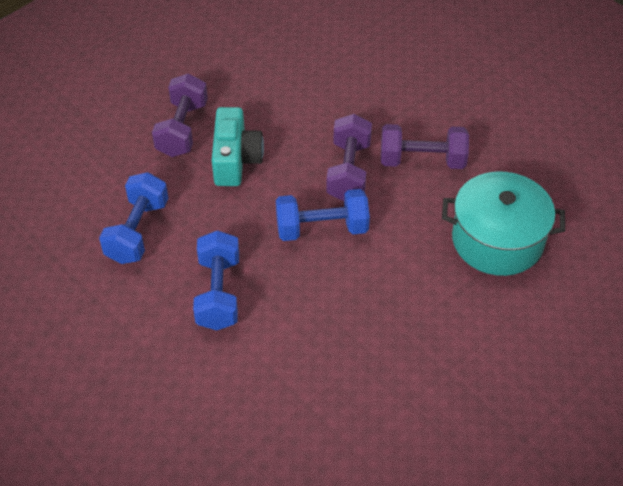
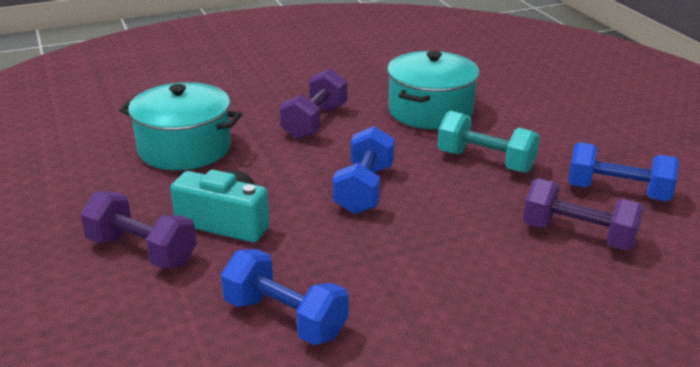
camera: 70 degrees left, 20 degrees down
blue dumbbell [193,230,239,330] -> blue dumbbell moved to [568,142,679,201]
purple dumbbell [326,114,372,201] -> purple dumbbell moved to [523,178,644,250]
none -> turquoise pot [119,82,242,170]
none -> turquoise dumbbell [438,111,540,173]

